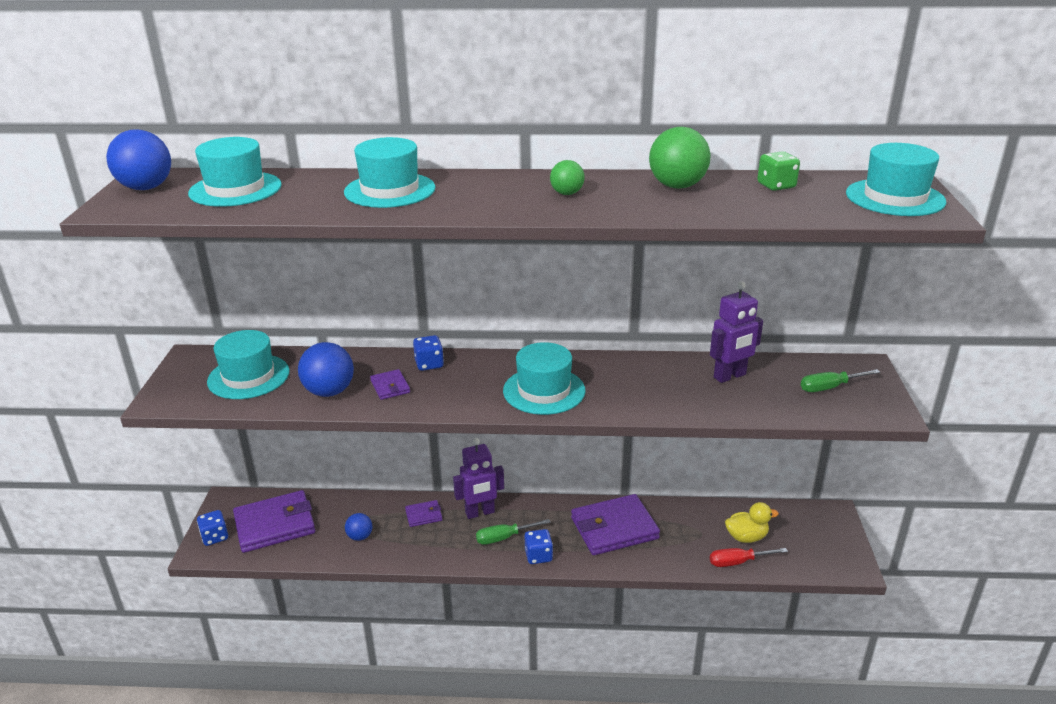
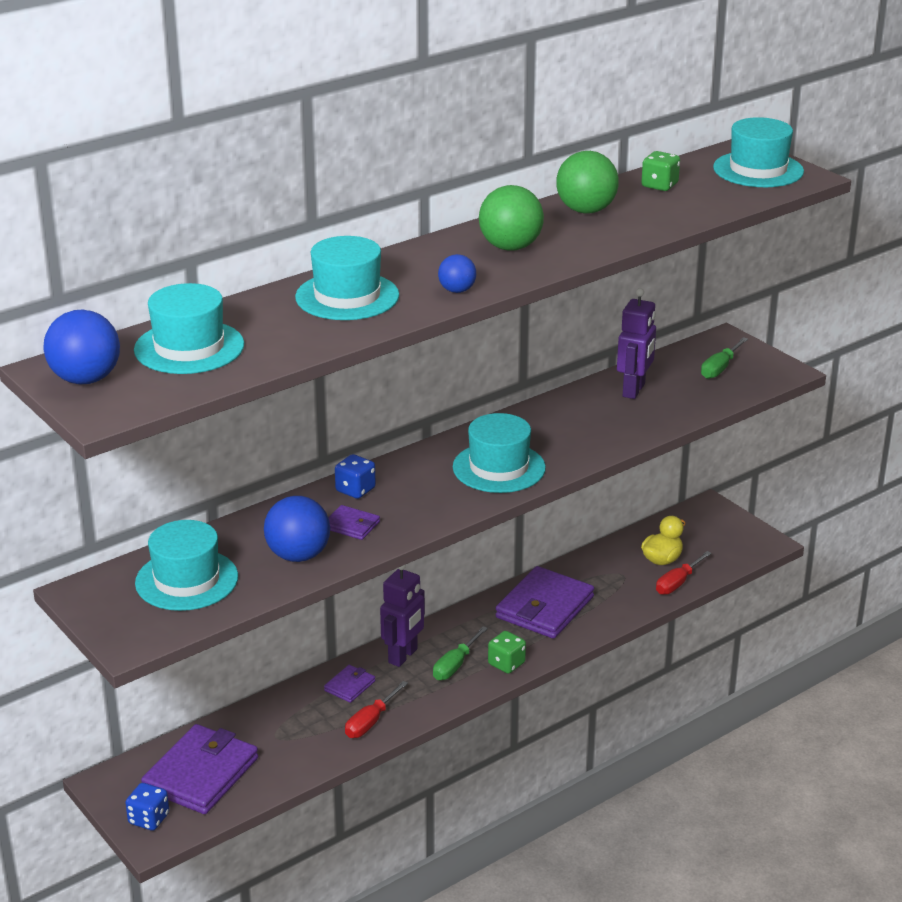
camera: 40 degrees left, 0 degrees up
blue ball [345,513,372,541] -> blue ball moved to [438,254,476,293]
blue dice [525,529,553,564] -> green dice [488,631,526,674]
green ball [550,160,585,195] -> green ball [479,185,544,251], size x1.77
none -> red screwdriver [345,681,408,738]

